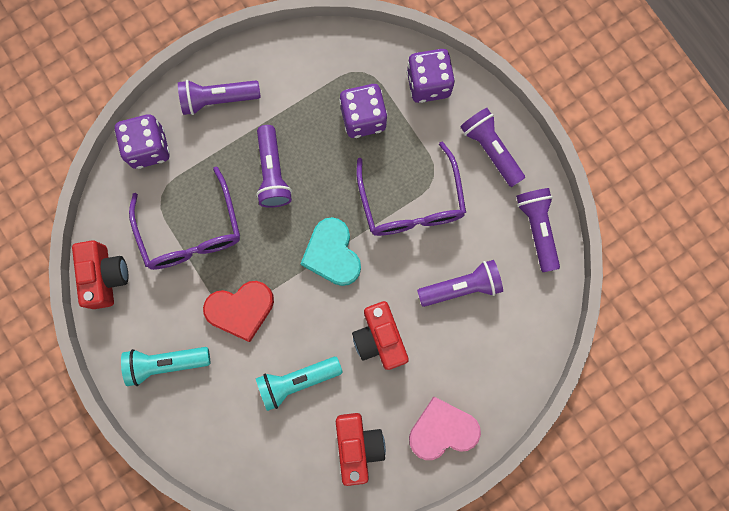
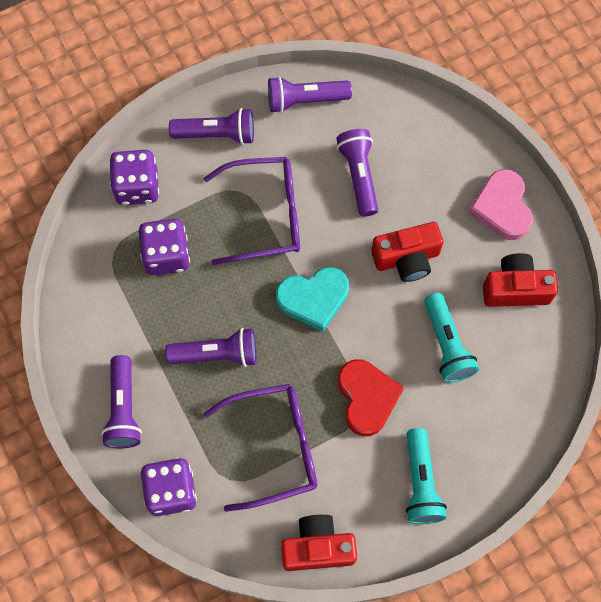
camera: 85 degrees left, 10 degrees down
purple flashlight [460,108,525,187] -> purple flashlight turned 150 degrees counterclockwise [169,108,254,145]

